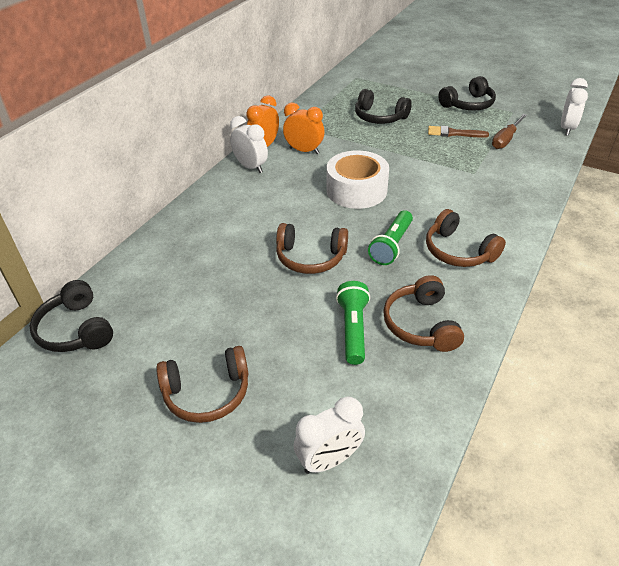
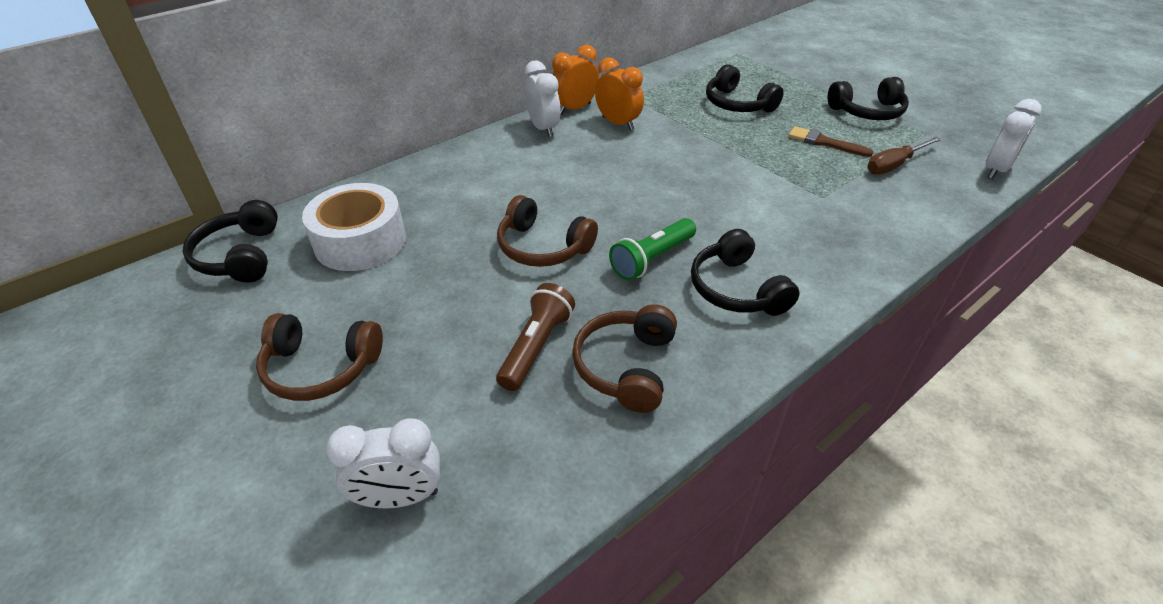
camera: 20 degrees right, 0 degrees up
white tape [327,150,389,209] -> white tape moved to [302,183,406,271]
green flashlight [336,281,370,365] -> brown flashlight [496,283,575,391]
brown headphones [426,209,506,267] -> black headphones [691,229,800,316]

